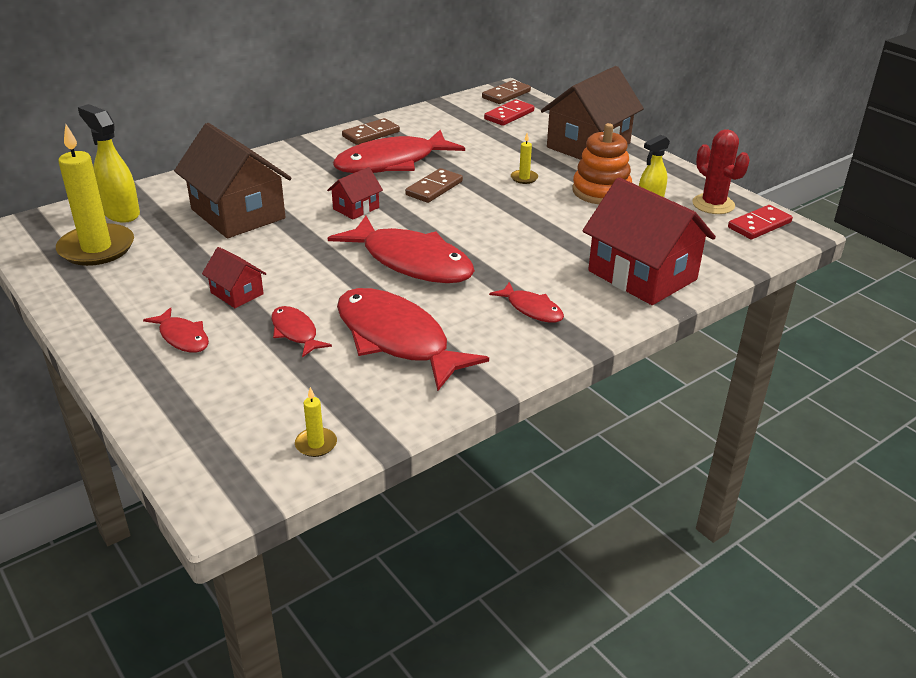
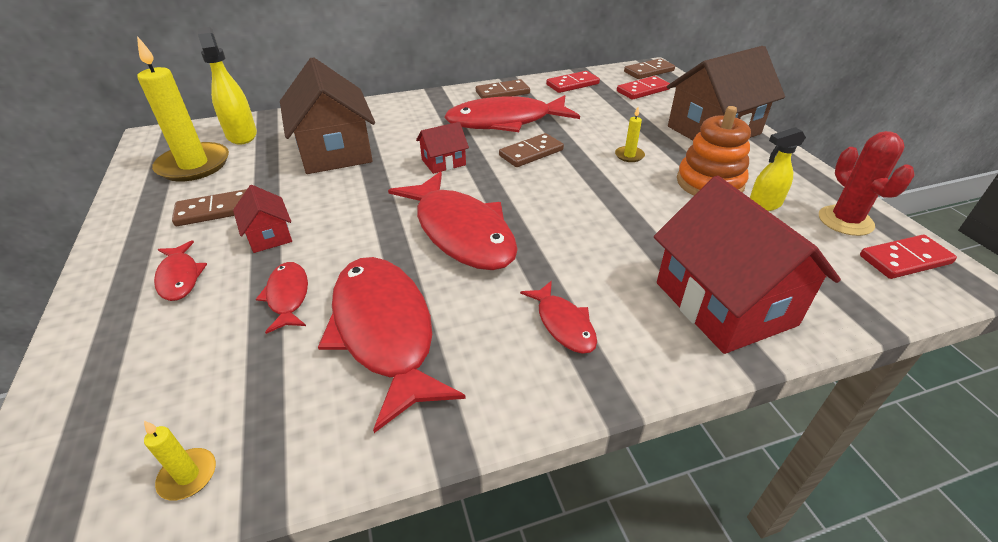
camera: 20 degrees right, 5 degrees up
none -> brown domino [172,189,247,226]
none -> red domino [546,71,600,93]

